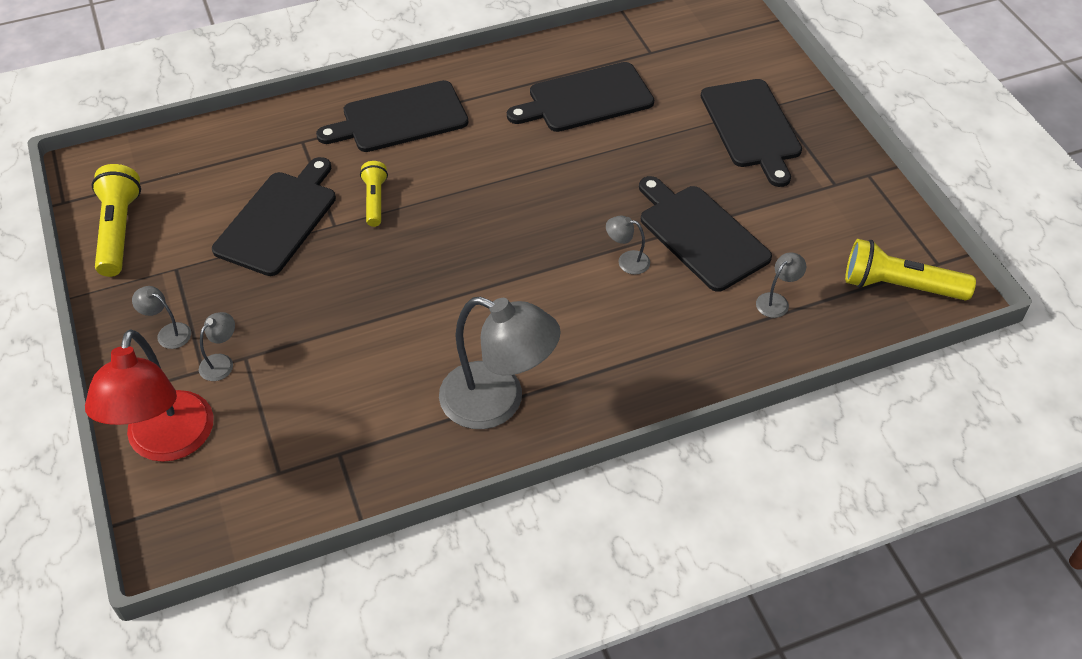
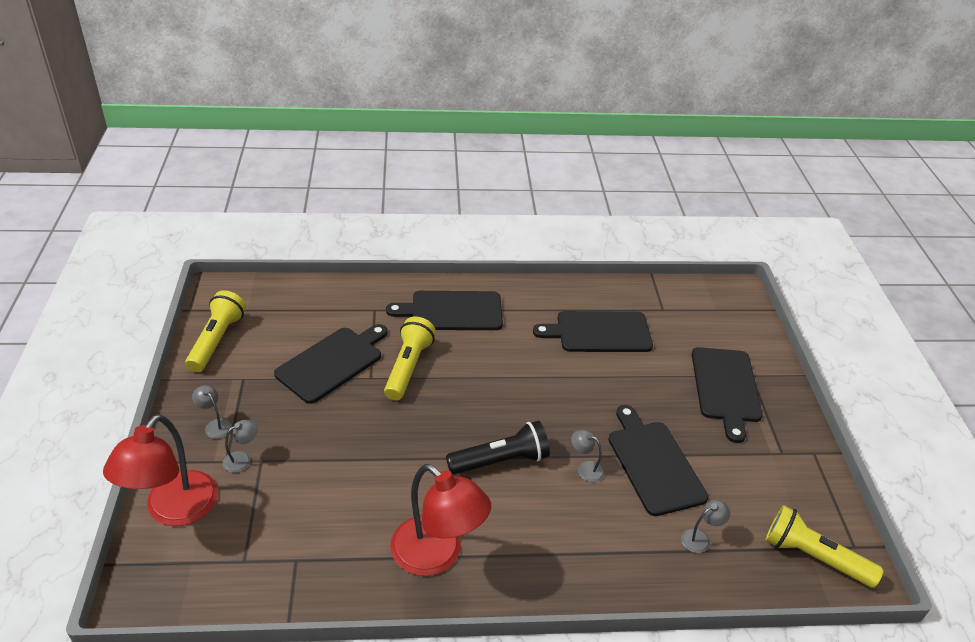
camera: 15 degrees right, 10 degrees down
yellow flashlight [360,161,388,227] -> yellow flashlight [384,317,436,400], size x1.65
grey lamp [439,297,561,429] -> red lamp [390,464,491,576]
none -> black flashlight [446,421,550,475]

